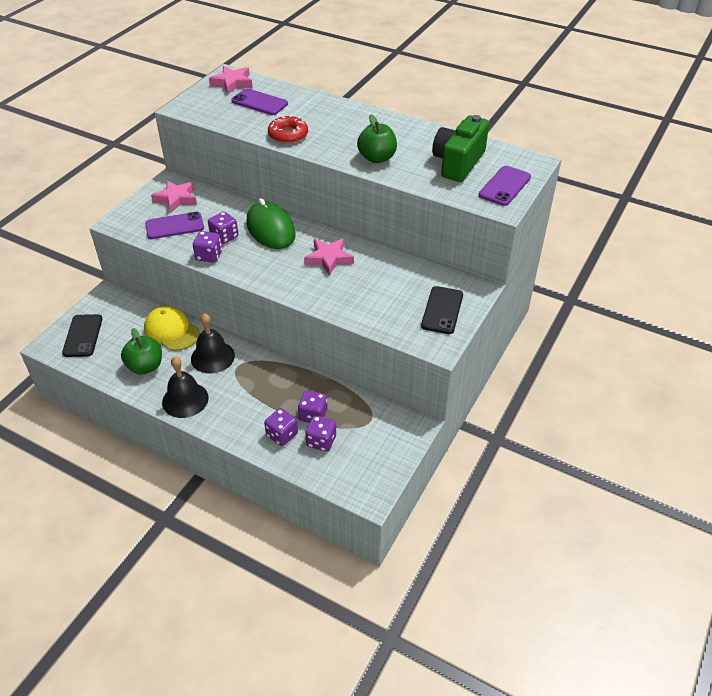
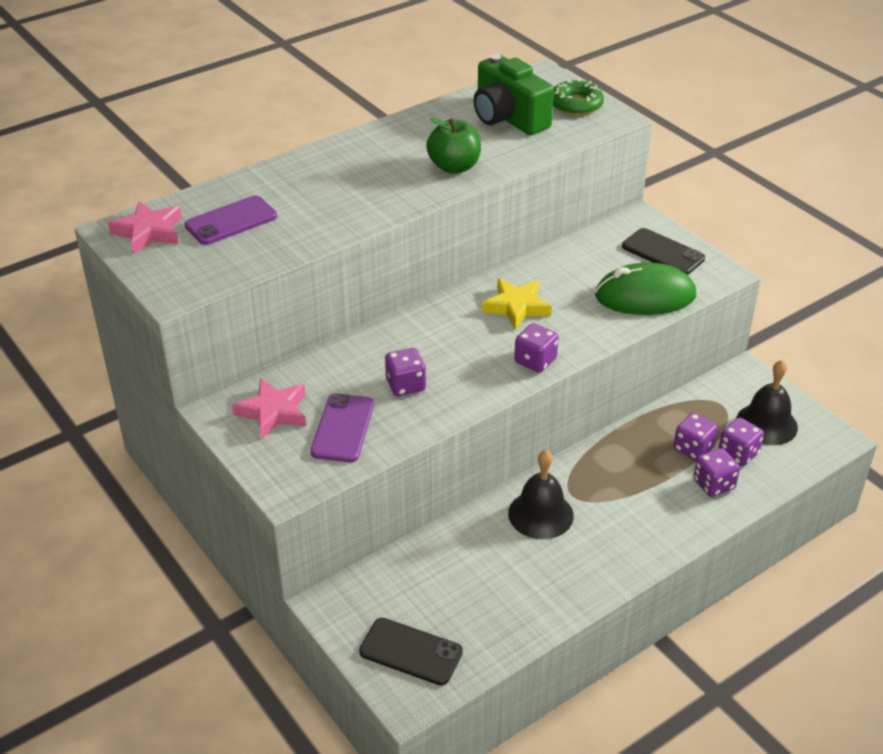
camera: 65 degrees left, 5 degrees down
green apple [121,328,162,375] -> none
yellow cap [144,306,200,351] -> none
black bell [162,356,209,418] -> black bell moved to [736,360,798,445]
purple dice [193,231,222,263] -> purple dice moved to [514,323,559,373]
green mouse [246,198,295,249] -> green mouse moved to [595,263,696,315]
red donut [268,115,308,144] -> none
pink star [304,238,354,276] -> yellow star [482,278,552,330]
purple phone [479,166,531,206] -> green donut [553,79,604,116]

